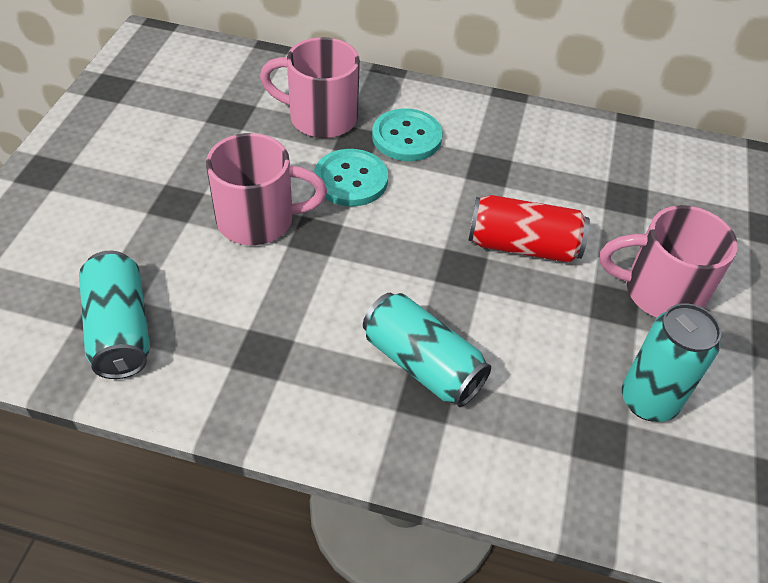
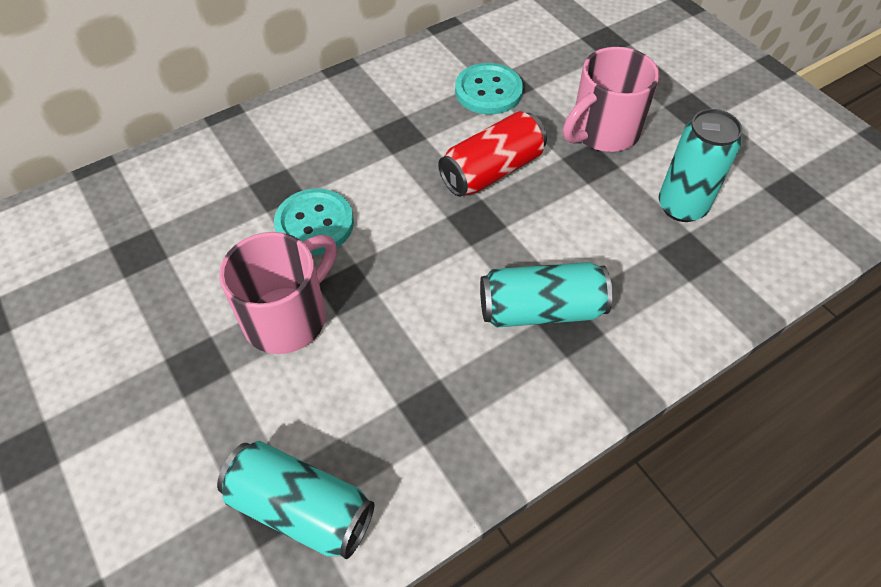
camera: 45 degrees left, 5 degrees up
pink mug [260,37,360,138] -> none
turquoise button [372,109,443,161] -> turquoise button moved to [455,63,523,114]

